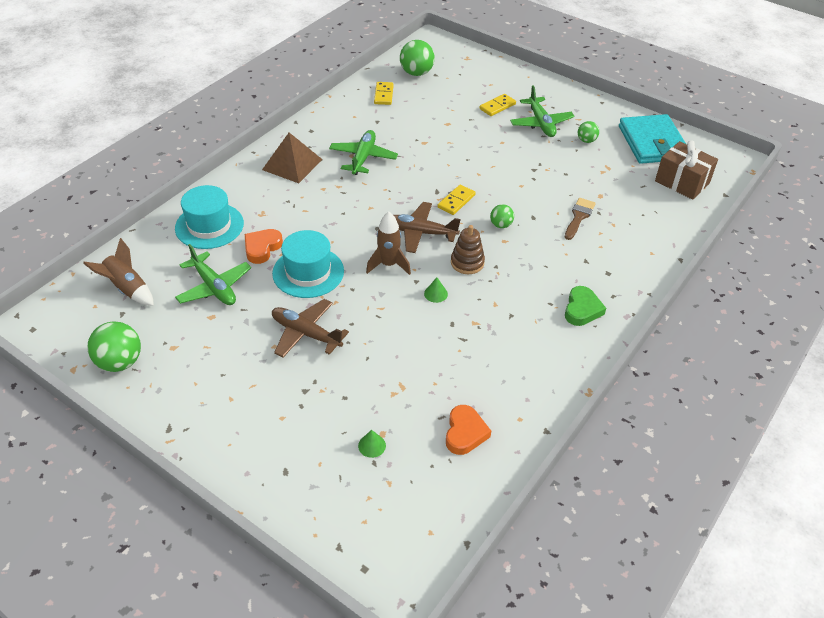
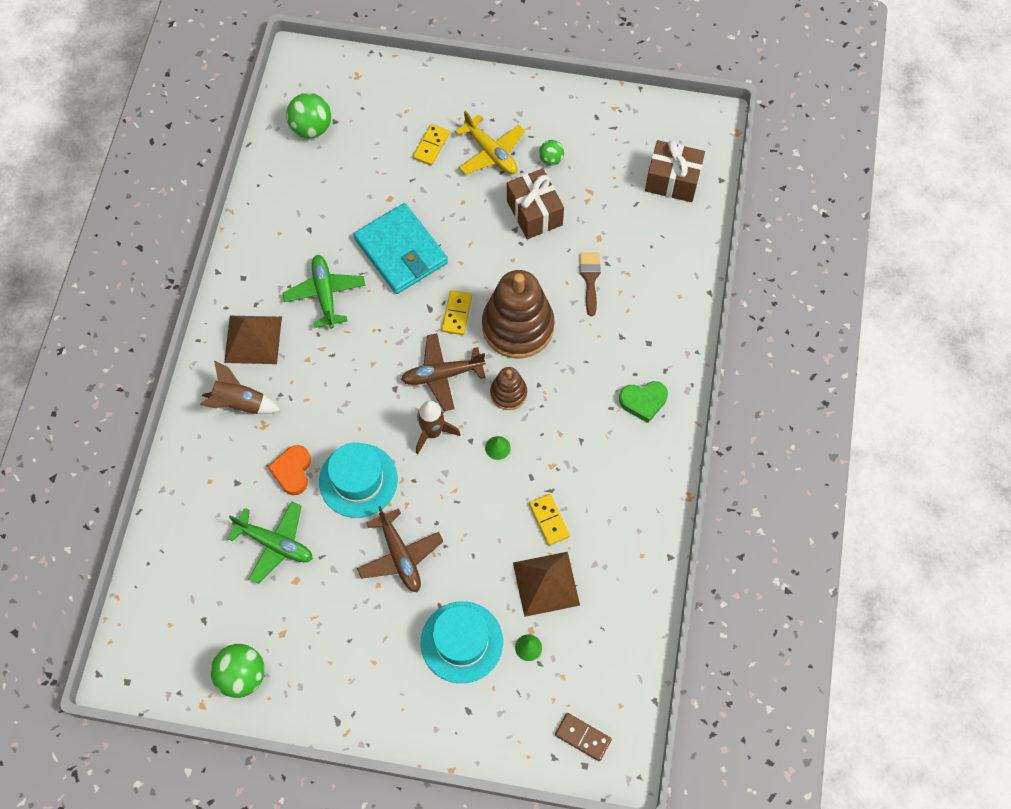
camera: 25 degrees left, 20 degrees up
brown rocket [83,238,154,306] -> brown rocket moved to [200,361,281,414]
turquoise hat [175,185,244,249] -> turquoise hat moved to [421,601,503,683]
brown plane [272,299,349,357] -> brown plane turned 120 degrees counterclockwise [357,506,443,592]
yellow domino [374,82,394,105] -> yellow domino moved to [529,494,570,546]
orange heart [446,405,491,455] -> none
green ball [490,204,514,228] -> brown stacking toy [482,270,554,358]
green plane [510,85,575,137] -> yellow plane [455,111,525,174]
green heart [565,286,606,326] -> green heart turned 90 degrees clockwise [619,381,668,423]
turquoise wallet [619,114,686,164] -> turquoise wallet moved to [353,203,448,294]
none -> brown gift [507,168,564,239]
none -> brown pyramid [513,552,580,617]
none -> brown domino [555,713,612,761]

